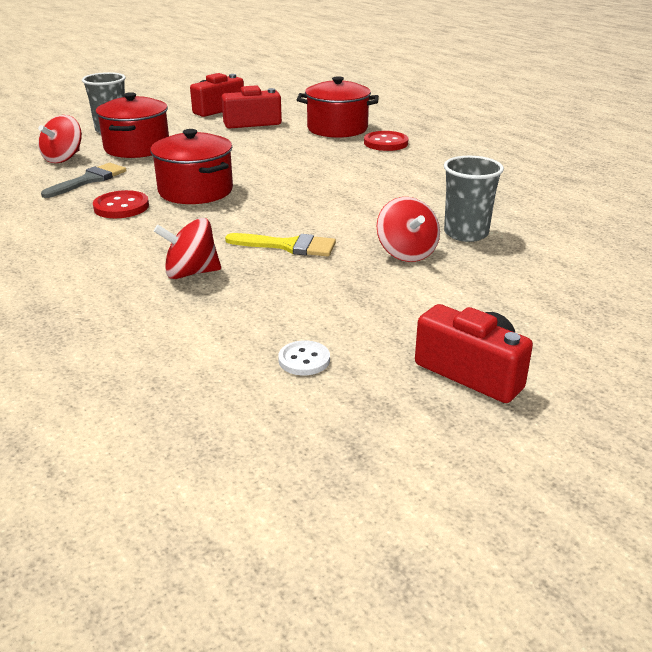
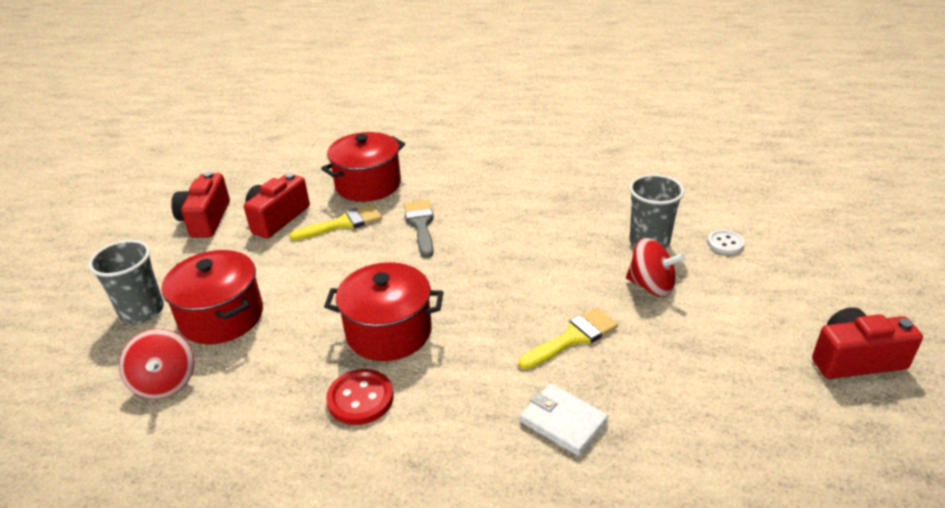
camera: 45 degrees left, 5 degrees up
grey brush [41,163,127,198] -> grey brush moved to [404,200,434,258]
red spinning top [154,218,221,279] -> white wallet [520,383,608,456]
white button [278,341,330,375] -> white button moved to [707,230,745,254]
red button [364,131,408,151] -> none
none -> yellow brush [289,204,382,241]

